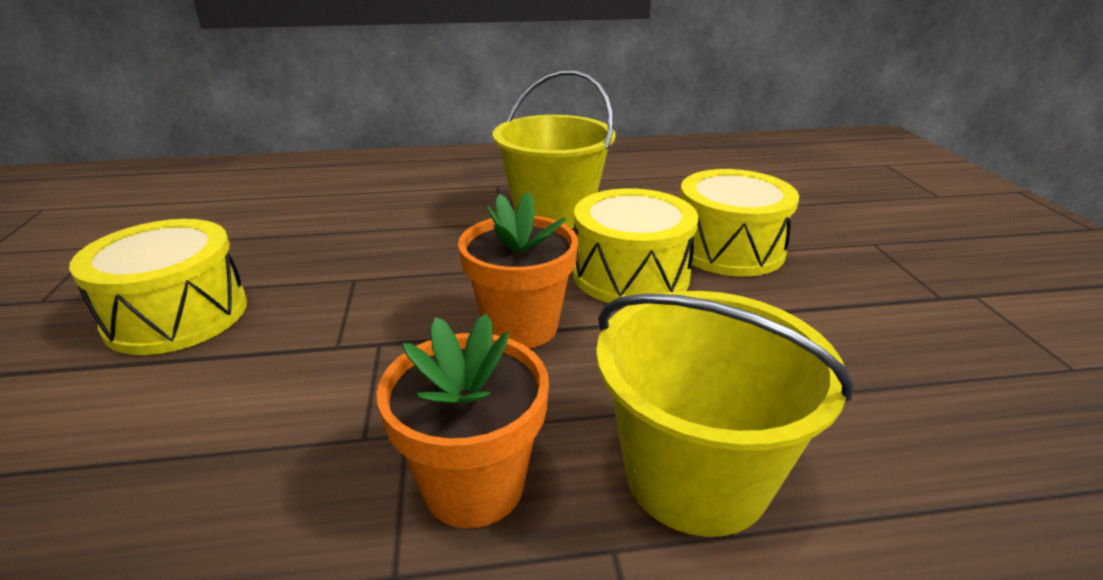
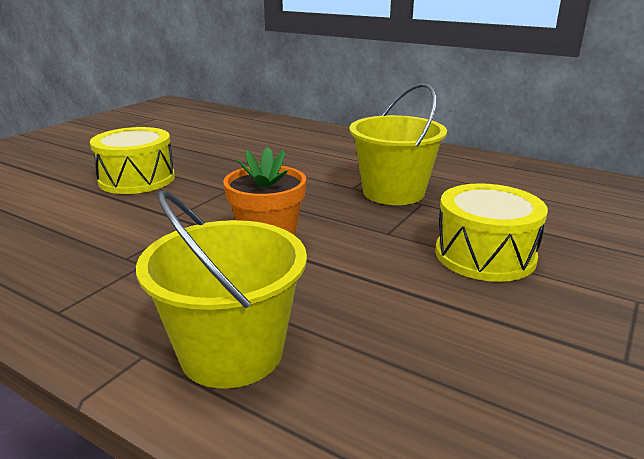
camera: 40 degrees right, 5 degrees down
orange flower pot [377,314,549,528] -> none
yellow drum [573,188,698,303] -> none

